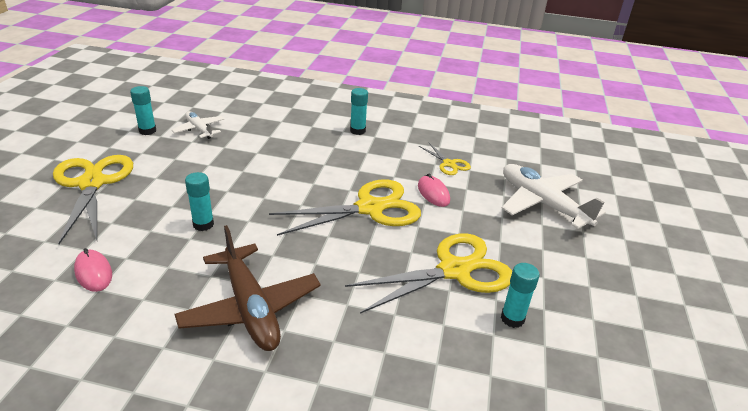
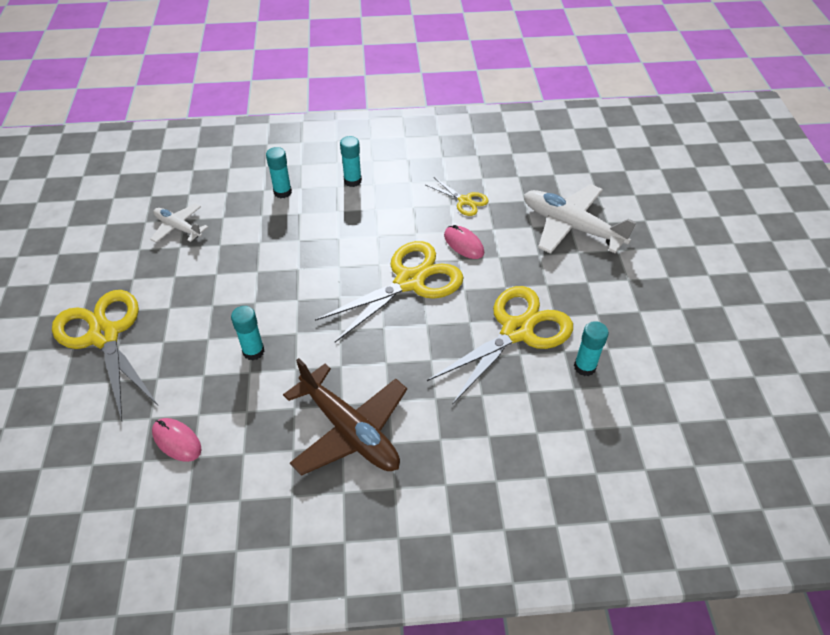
camera: 15 degrees left, 15 degrees up
turquoise glue stick [130,86,156,135] -> turquoise glue stick moved to [266,147,292,198]

